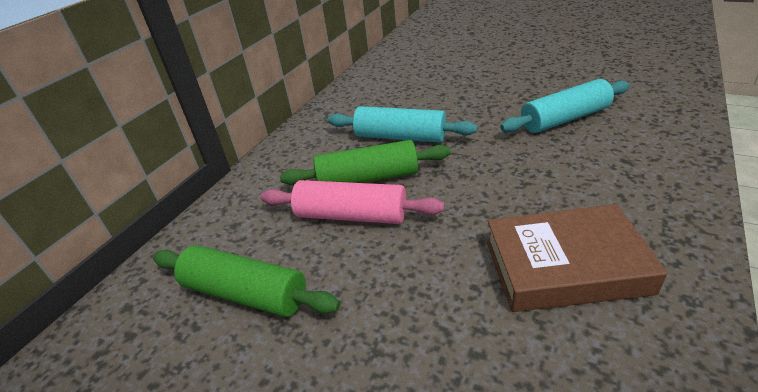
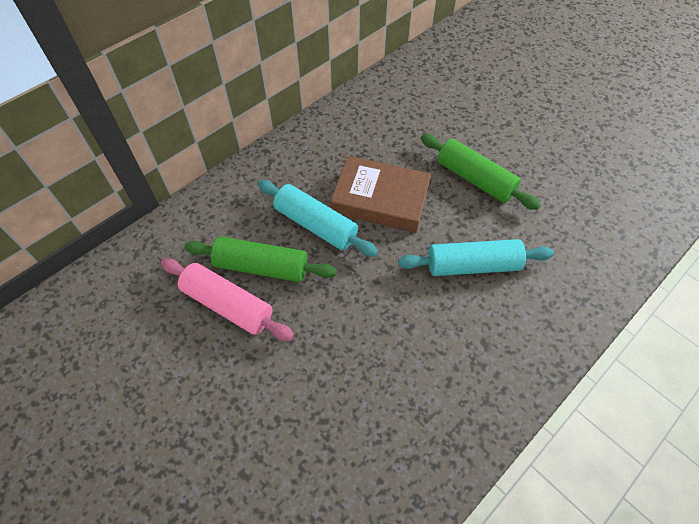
camera: 15 degrees right, 20 degrees up
green rolling pin [153,245,340,317] -> green rolling pin moved to [421,134,541,210]
brown book [486,204,668,312] -> brown book moved to [331,156,431,233]

